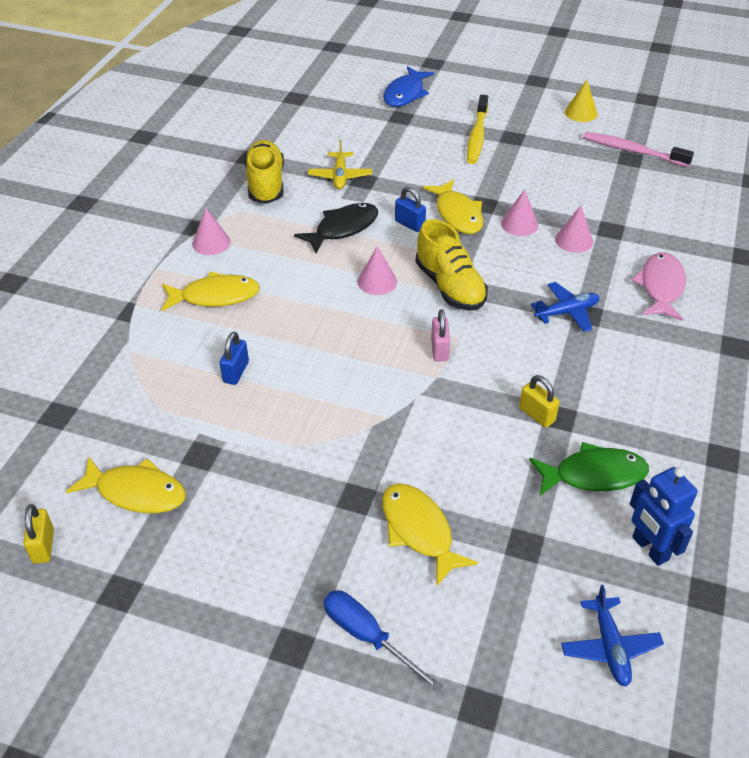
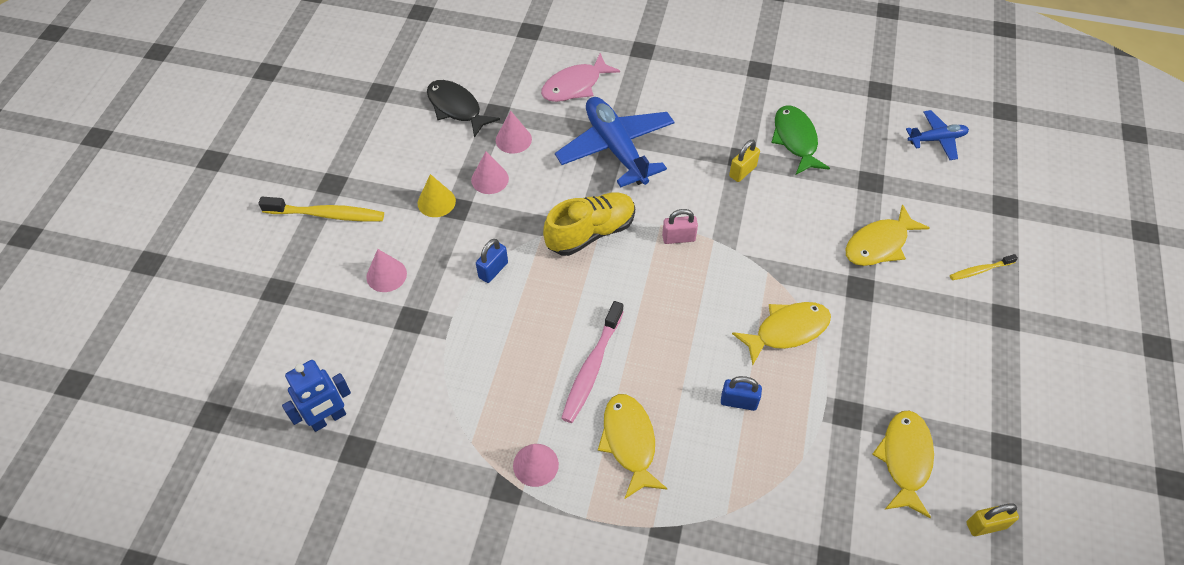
camera: 95 degrees left, 10 degrees up
yellow shoe [245,140,284,204] -> none
black fish [294,203,378,254] -> black fish moved to [427,80,500,138]
yellow plane [308,140,372,190] -> none
blue screwdriver [324,590,443,692] -> yellow toothbrush [950,254,1018,280]
pink cone [357,246,397,295] -> pink cone moved to [366,249,407,292]
blue fish [383,66,434,107] -> none
yellow fish [423,179,483,234] -> yellow fish moved to [732,302,831,365]
blue plane [531,282,599,332] -> blue plane [555,97,675,187], size x1.89
yellow cone [565,80,597,122] -> yellow cone moved to [417,174,456,217]
pink toothbrush [583,132,694,167] -> pink toothbrush moved to [561,301,624,423]
blue robot [630,467,698,566] -> blue robot moved to [282,360,351,432]
pink fish [631,252,686,321] -> pink fish turned 45 degrees counterclockwise [541,53,620,102]

